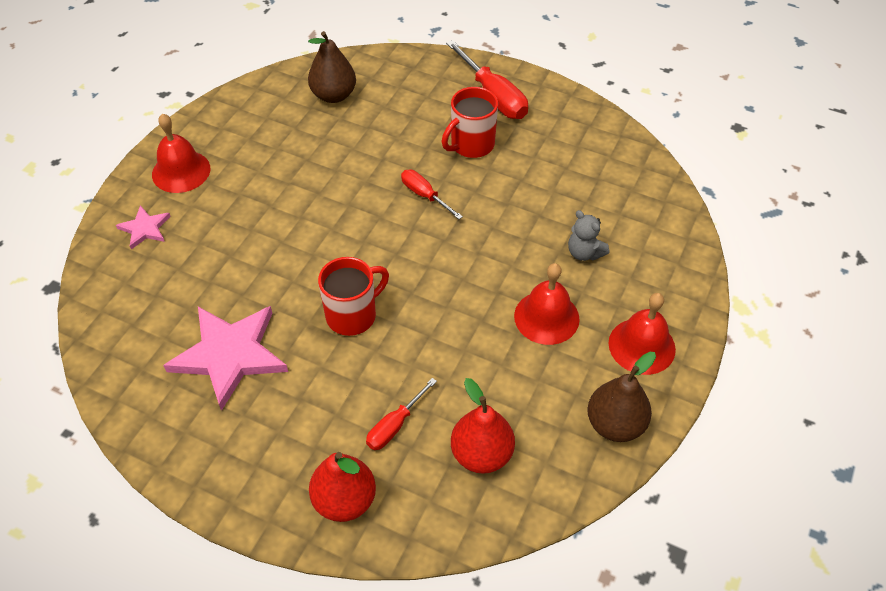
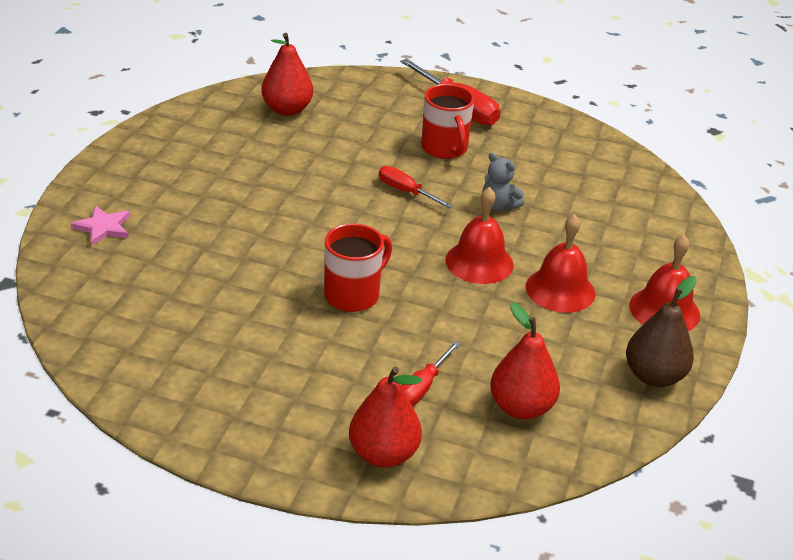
camera: 10 degrees left, 15 degrees down
red bell [152,113,210,193] -> red bell moved to [445,187,514,284]
pink star [163,306,288,411] -> none
brown pear [308,31,356,103] -> red pear [261,33,313,116]
red mug [442,87,498,158] -> red mug turned 60 degrees counterclockwise [421,84,474,159]
grey teddy bear [568,210,610,261] -> grey teddy bear moved to [482,153,524,211]

